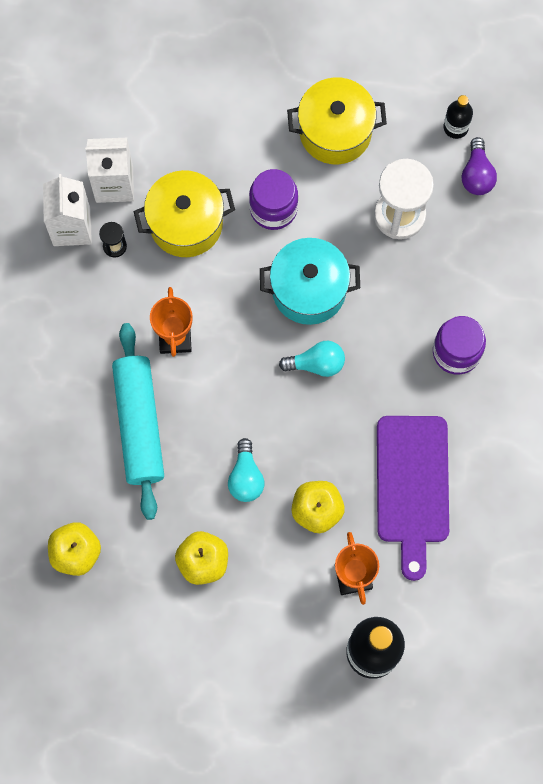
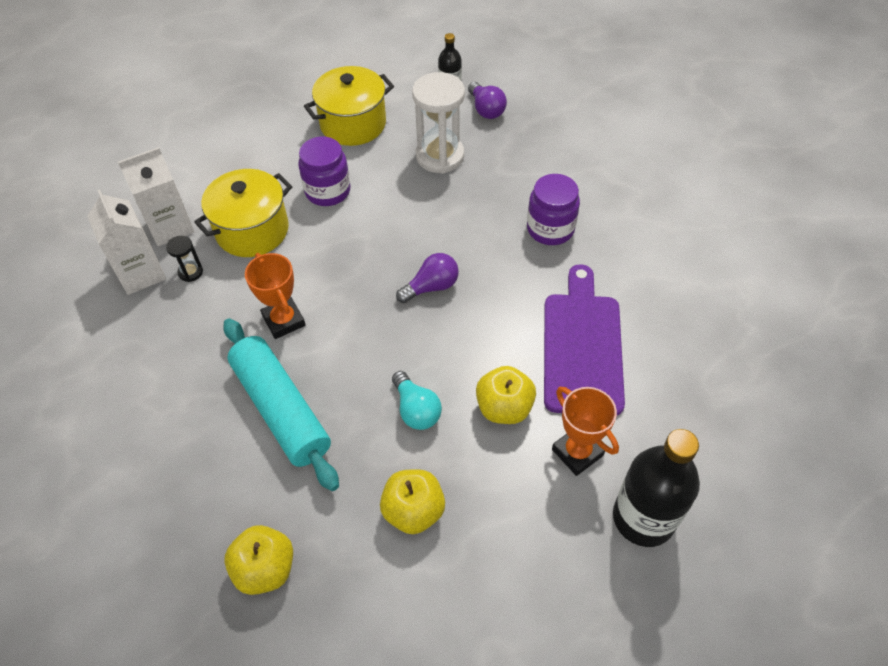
camera: 25 degrees left, 20 degrees down
turquoise pot [260,238,360,325] -> none
turquoise light bulb [279,341,345,377] -> purple light bulb [396,253,459,303]
purple cutting board [377,416,449,581] -> purple cutting board turned 150 degrees counterclockwise [544,264,625,416]

